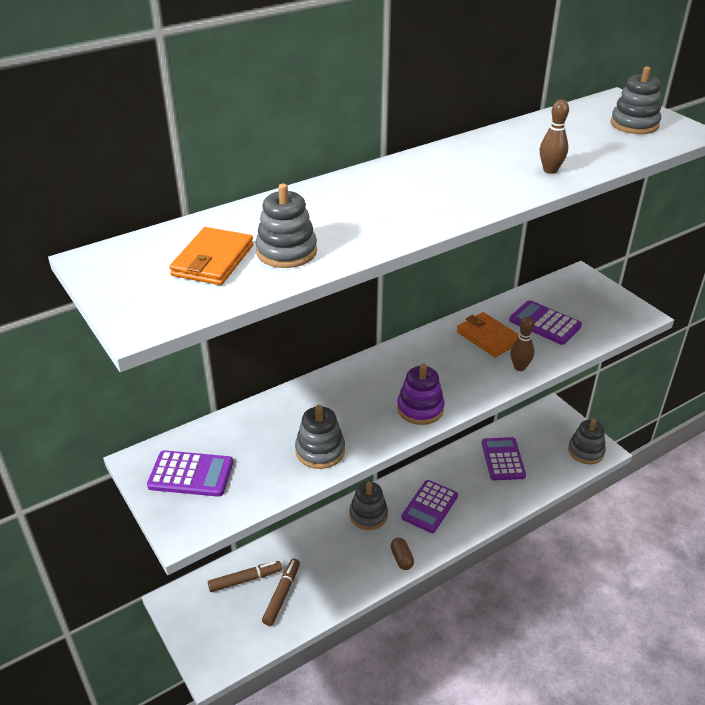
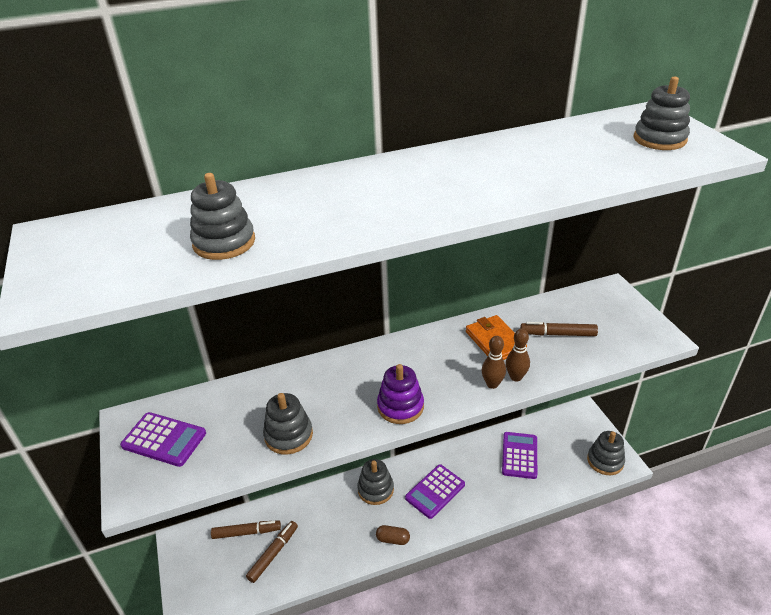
camera: 15 degrees right, 0 degrees up
orange wallet [169,227,254,285] -> none
brown capsule [391,538,414,570] -> brown capsule turned 75 degrees counterclockwise [376,525,410,545]
purple calculator [509,300,582,345] -> brown marker [520,322,598,336]
brown bowling pin [540,100,569,174] -> brown bowling pin moved to [482,336,506,389]

